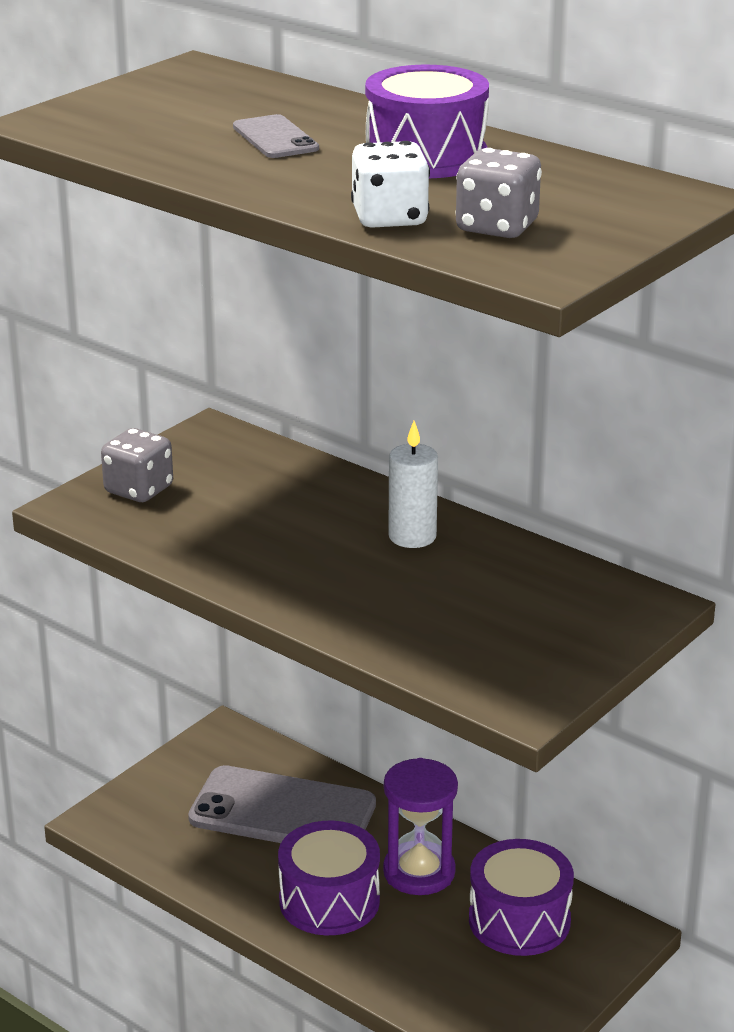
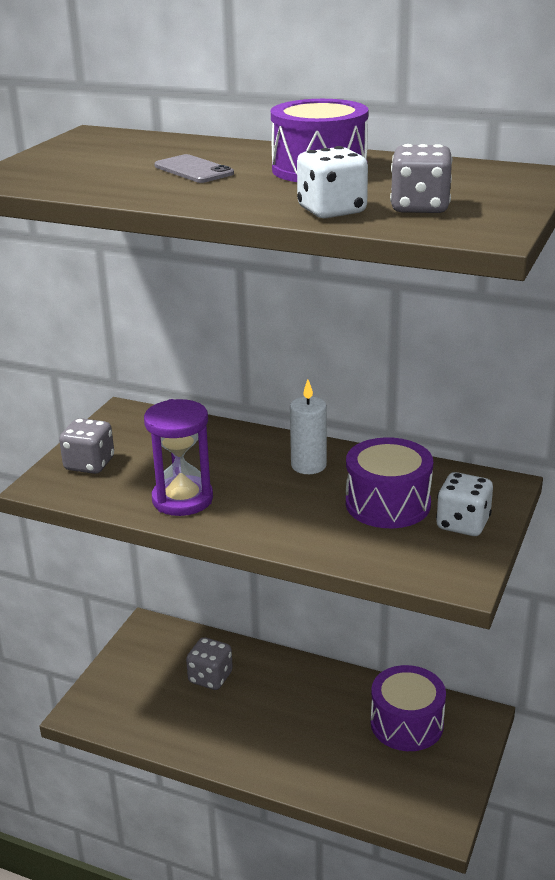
camera: 15 degrees left, 0 degrees up
grey phone [188,765,376,843] -> grey dice [186,637,233,690]
purple drum [278,821,380,935] -> purple drum moved to [346,437,433,528]
purple hourglass [383,758,458,895] -> purple hourglass moved to [144,399,213,516]
none -> white dice [436,472,493,536]

